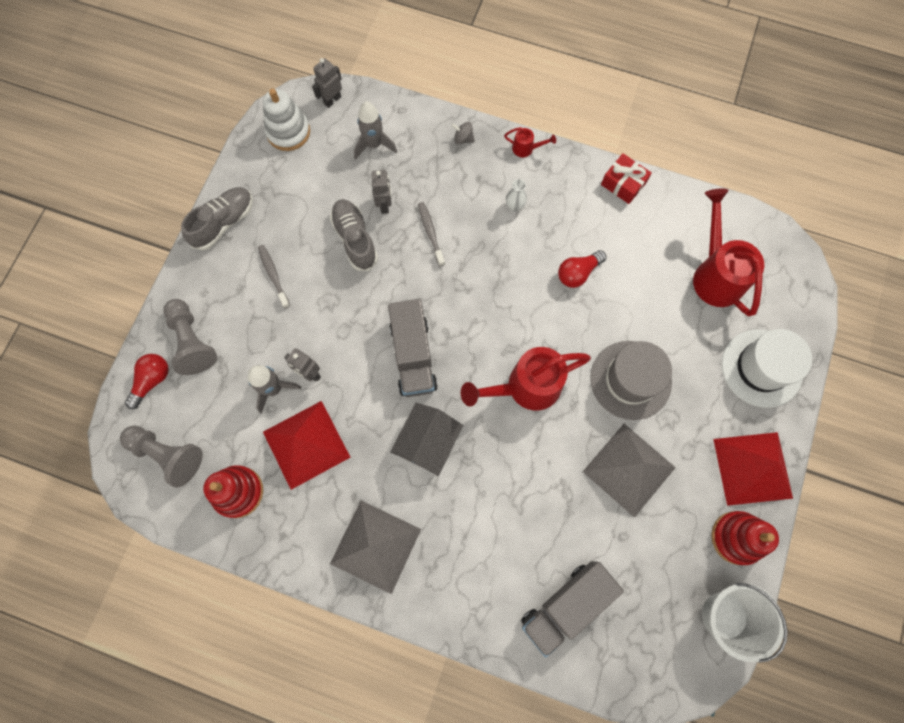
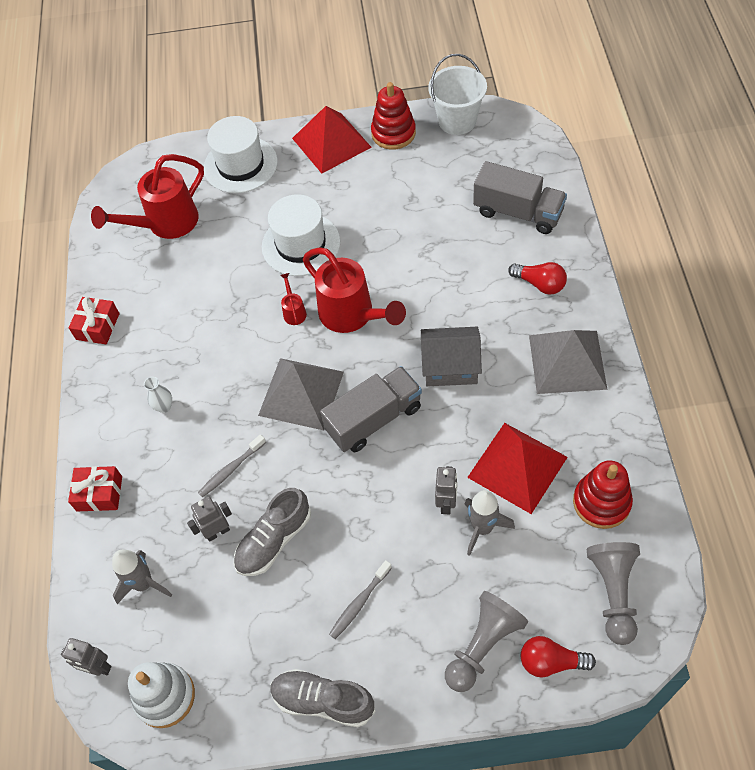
camera: 110 degrees left, 15 degrees down
grey spinning top [451,122,475,144] -> red gift [68,466,122,511]
red watering can [504,127,556,157] -> red watering can moved to [280,273,307,325]
red light bulb [558,250,606,288] -> red light bulb moved to [508,262,567,295]
grey pyramid [583,424,676,518] -> grey pyramid moved to [258,358,344,430]
grey hat [590,341,672,420] -> white hat [262,194,340,276]

